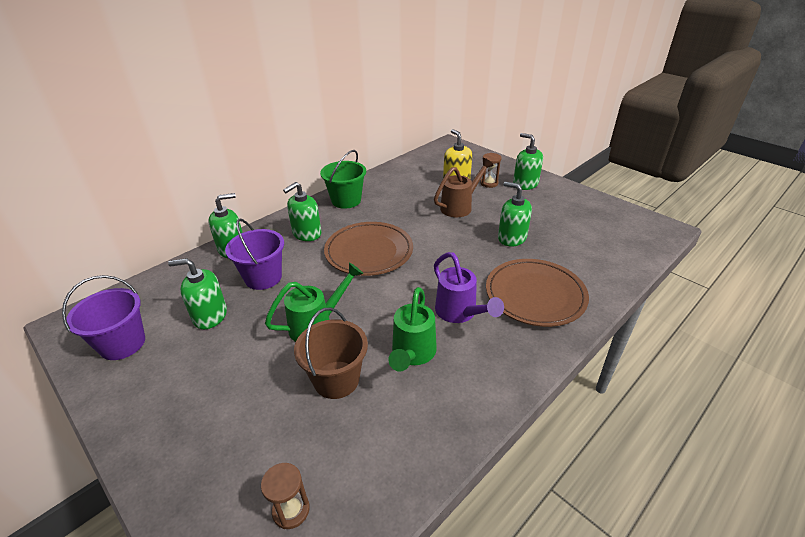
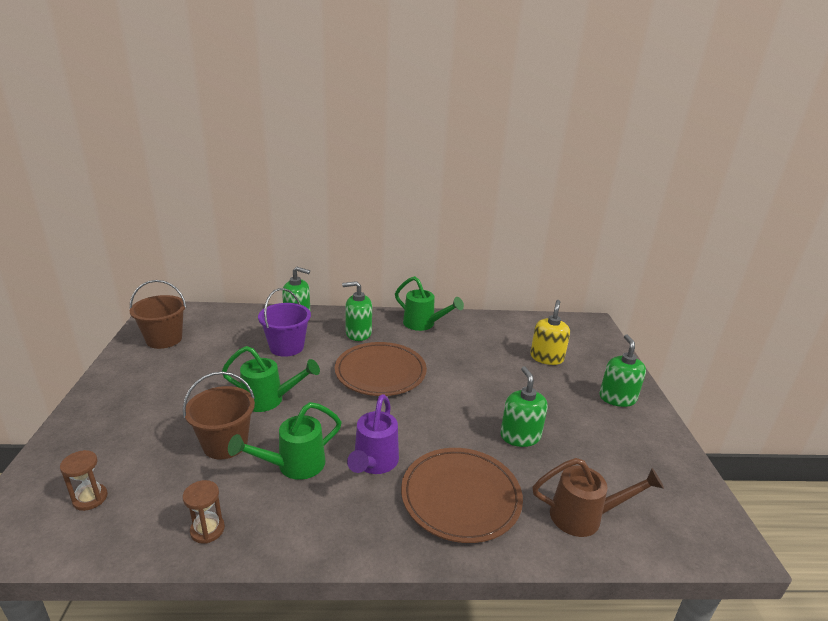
camera: 40 degrees right, 10 degrees down
purple bucket [62,275,145,360] -> brown bucket [130,280,186,349]
green soap dispenser [168,258,227,329] -> none
green bucket [320,150,366,209] -> green watering can [395,276,464,331]
brown watering can [434,158,494,217] -> brown watering can moved to [532,458,664,537]
brown hourglass [480,153,502,188] -> brown hourglass moved to [182,480,225,544]

